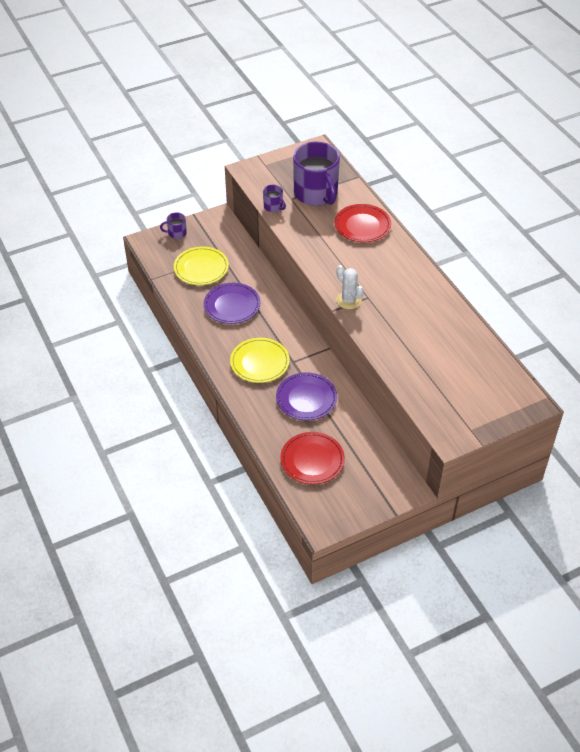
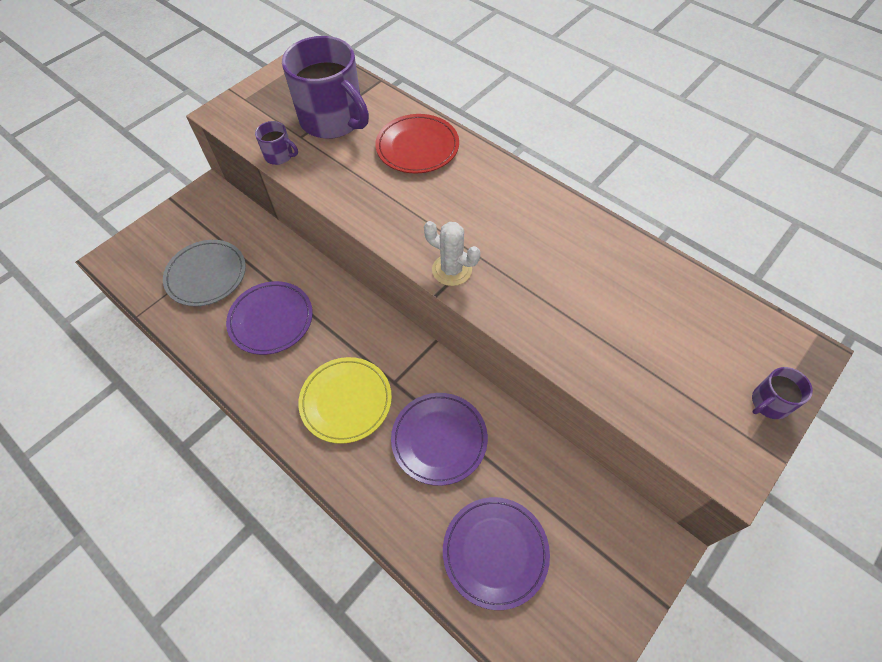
camera: 20 degrees left, 10 degrees up
purple mug [160,212,187,239] -> purple mug moved to [752,367,813,419]
yellow plate [174,246,229,285] -> grey plate [163,240,246,306]
red plate [280,432,345,485] -> purple plate [443,497,550,610]

